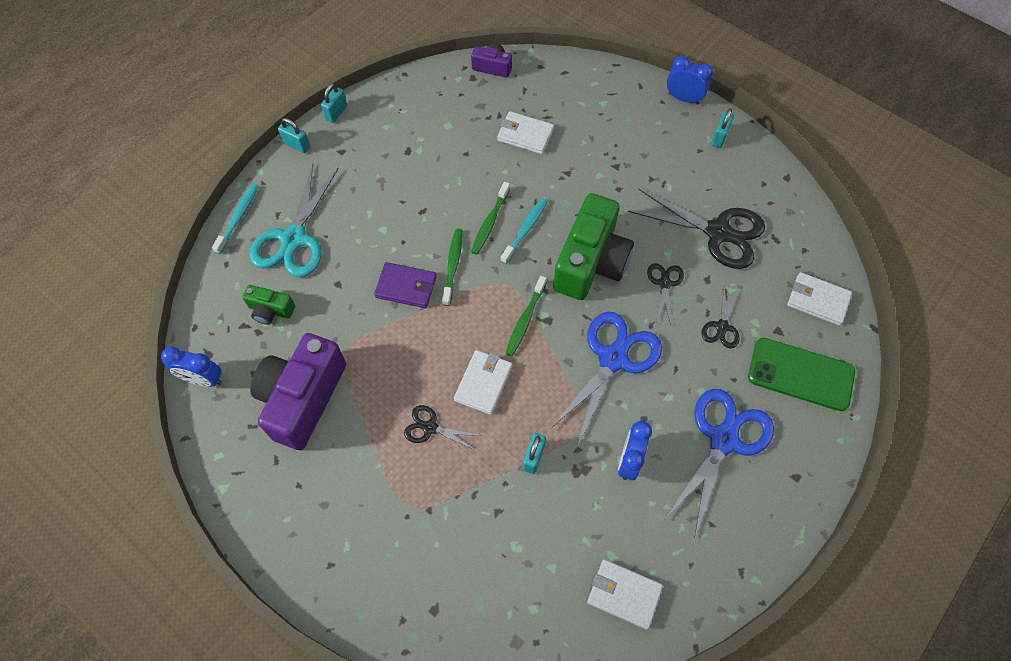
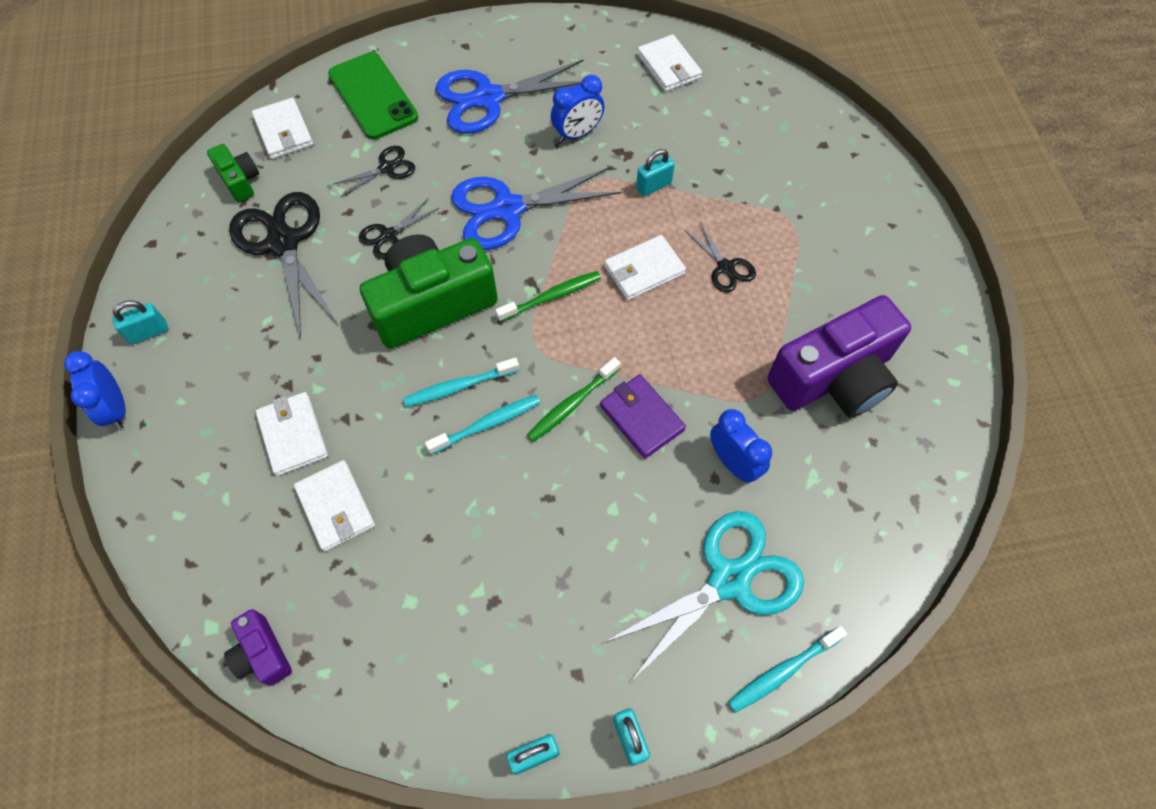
camera: 140 degrees left, 0 degrees up
blue clock [161,346,222,387] -> blue clock moved to [710,409,772,483]
green camera [242,285,295,325] -> green camera moved to [207,144,259,202]
green toothbrush [471,182,510,255] -> turquoise toothbrush [425,395,541,454]
none -> white wallet [255,392,328,476]

